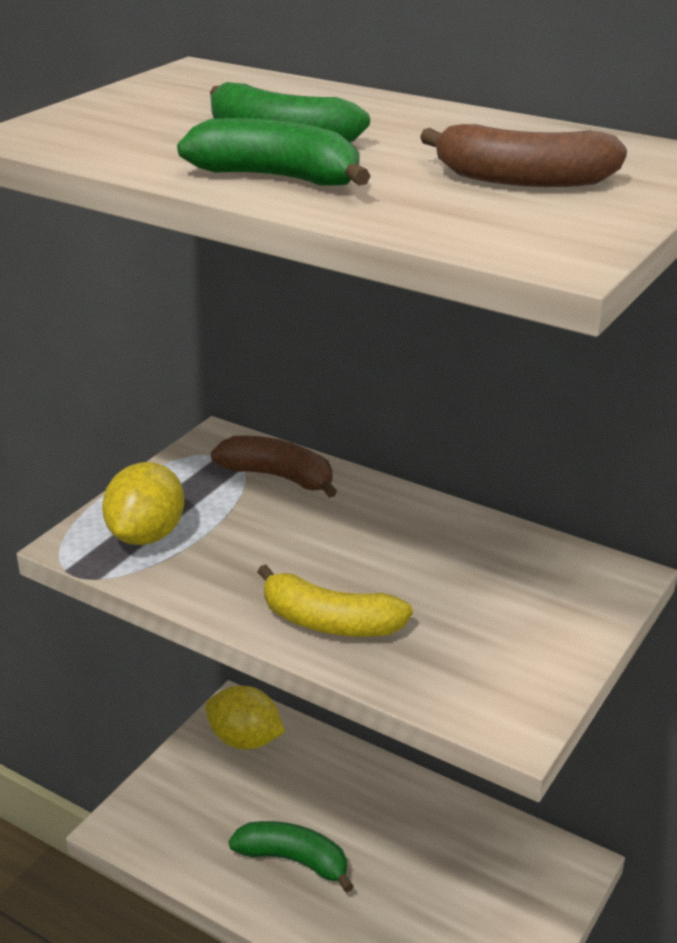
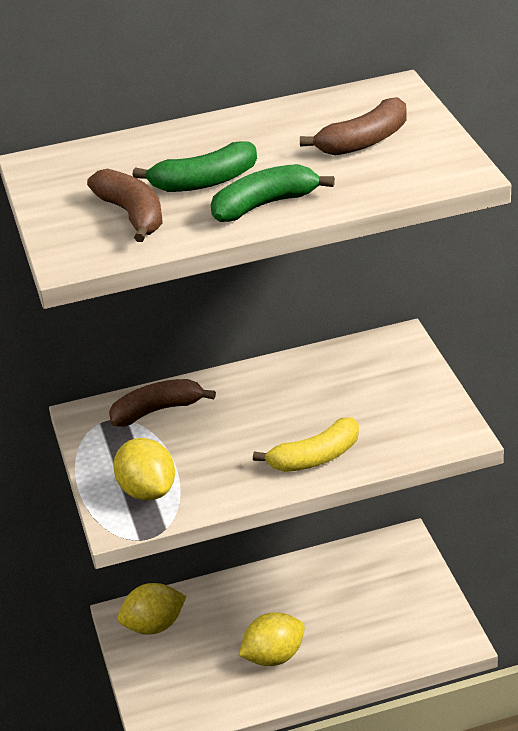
camera: 45 degrees left, 5 degrees up
green banana [229,821,354,893] -> yellow lemon [238,612,305,666]
none -> brown banana [87,169,163,242]

